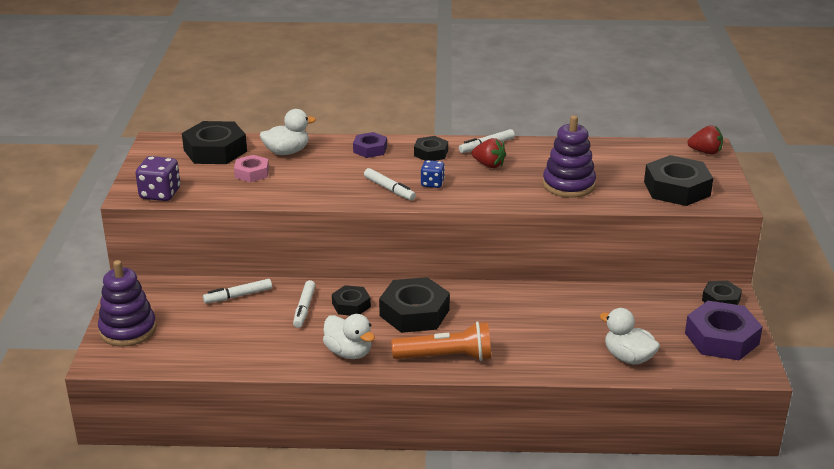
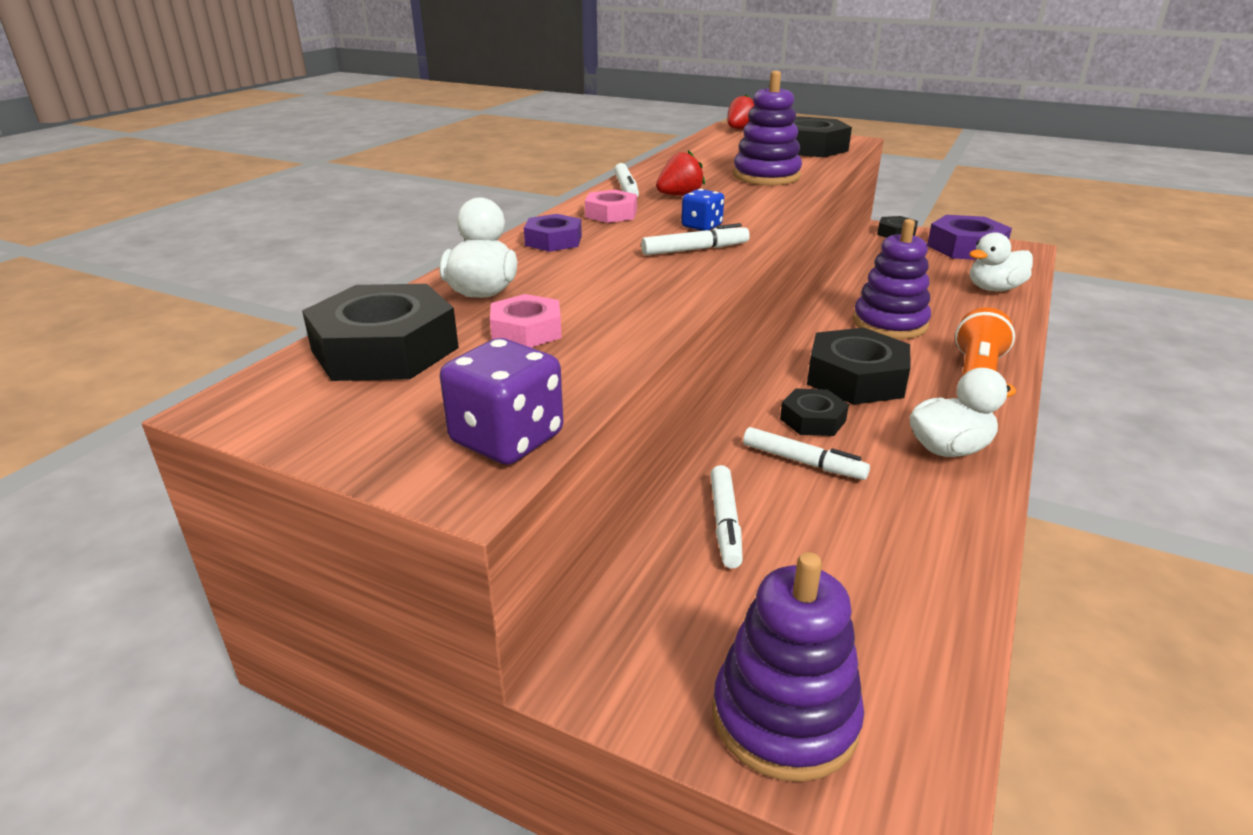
camera: 65 degrees left, 0 degrees up
black nut [414,136,448,161] -> pink nut [585,190,637,223]
none -> purple stacking toy [853,219,931,339]

